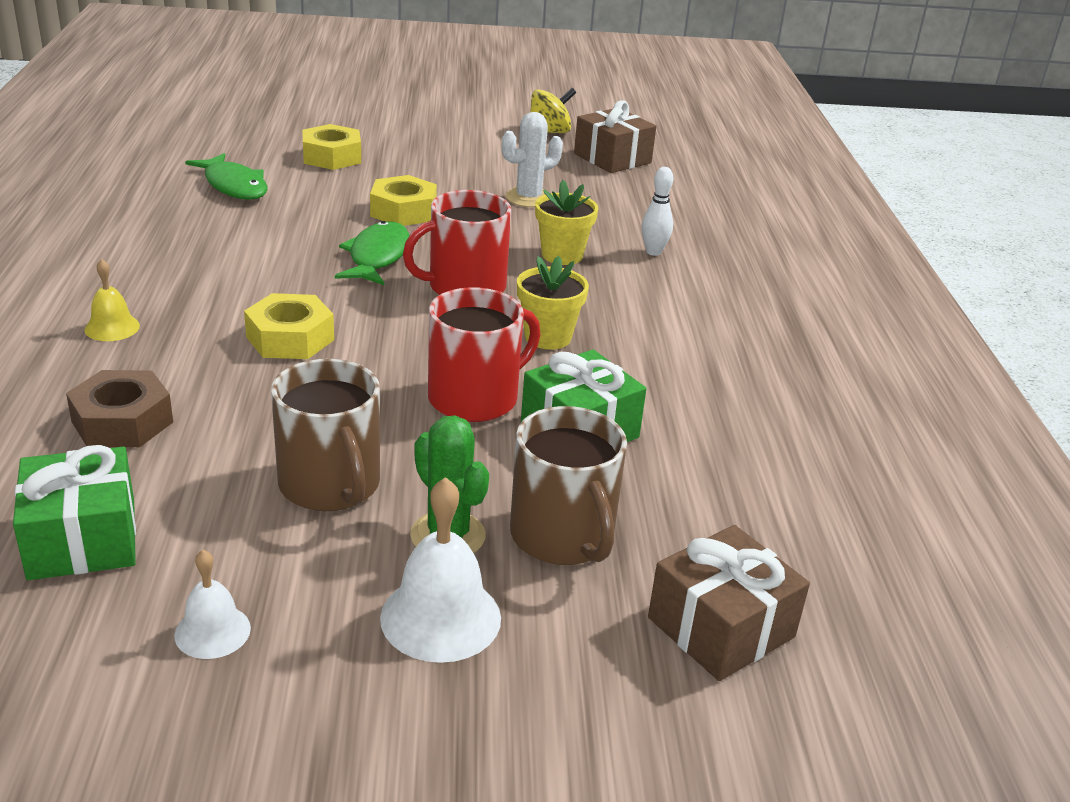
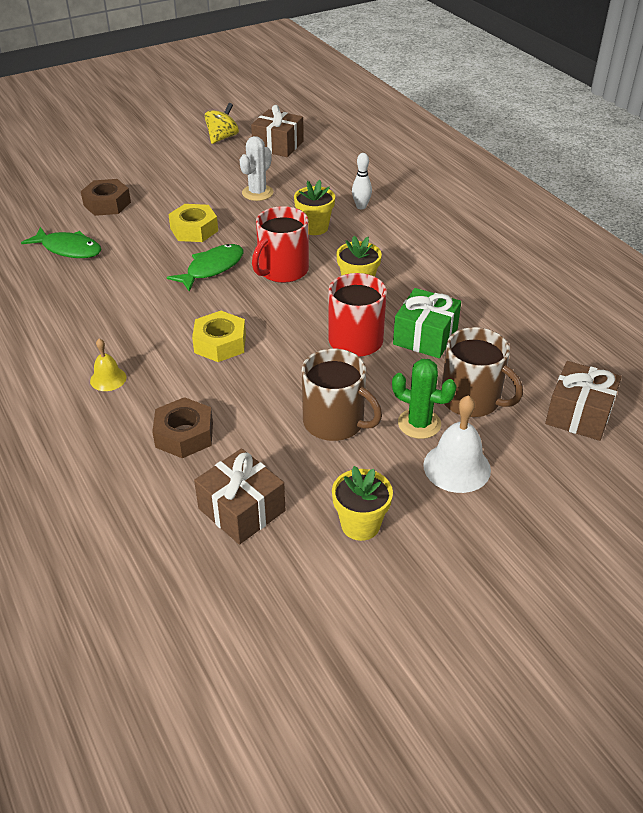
camera: 25 degrees left, 10 degrees up
green gift [13,445,136,580] -> brown gift [194,448,285,544]
white bell [174,550,251,659] -> yellow flower pot [332,466,393,541]
yellow nut [302,124,361,170] -> brown nut [81,179,131,216]
green fish [335,221,410,285] -> green fish turned 60 degrees clockwise [167,244,243,292]

